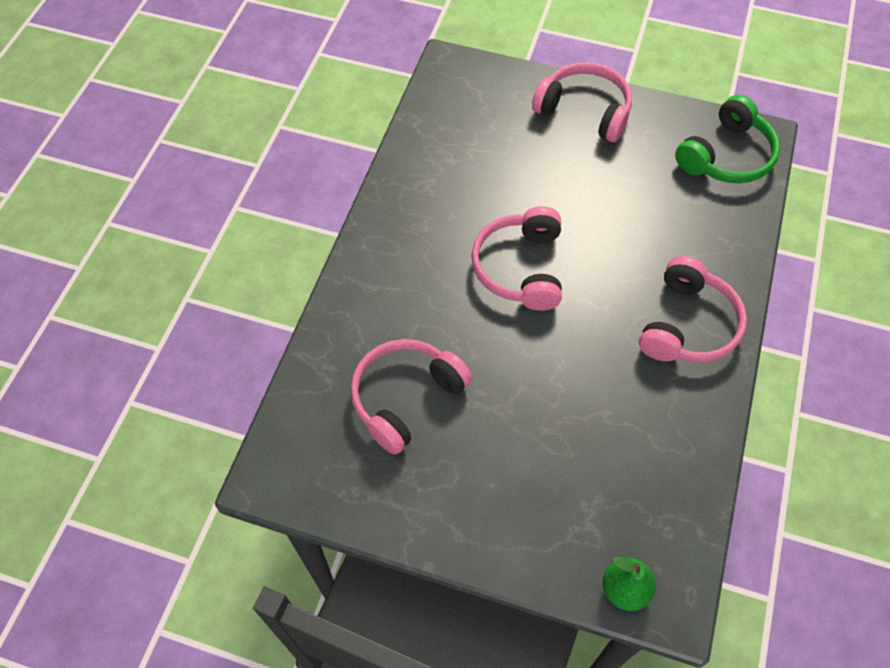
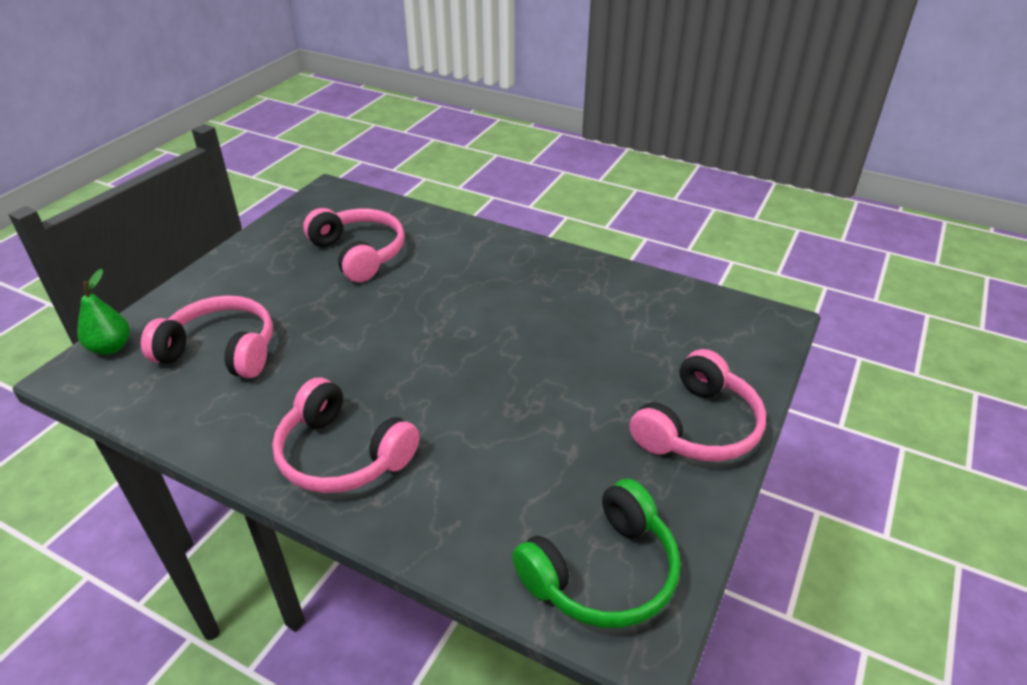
camera: 100 degrees right, 20 degrees down
pink headphones [471,206,562,311] -> pink headphones moved to [141,295,273,378]
green headphones [675,95,780,183] -> green headphones turned 90 degrees counterclockwise [512,479,680,628]

